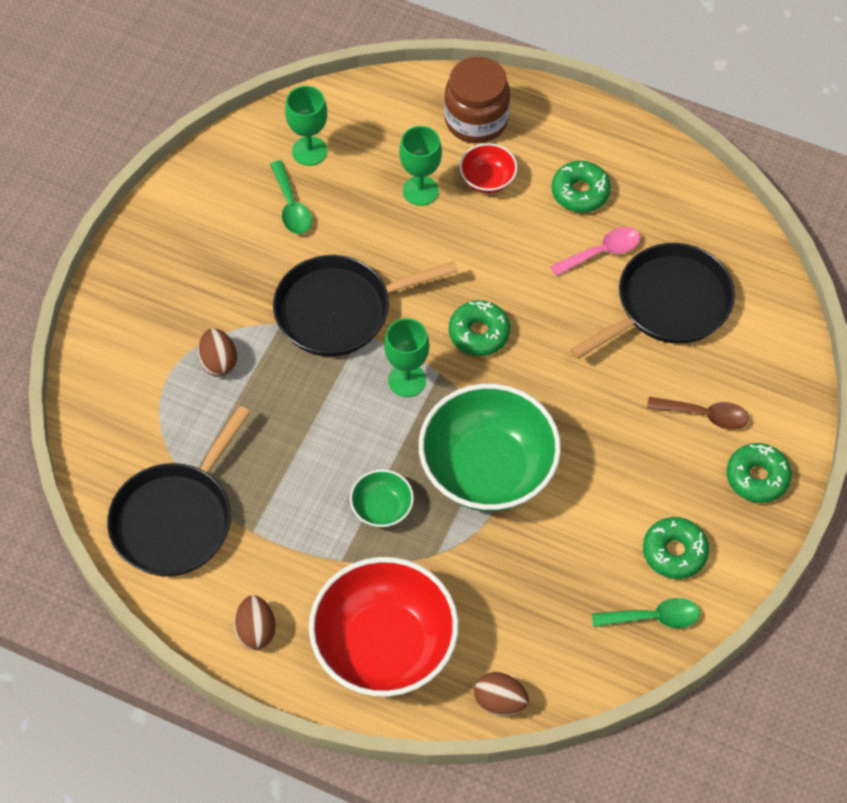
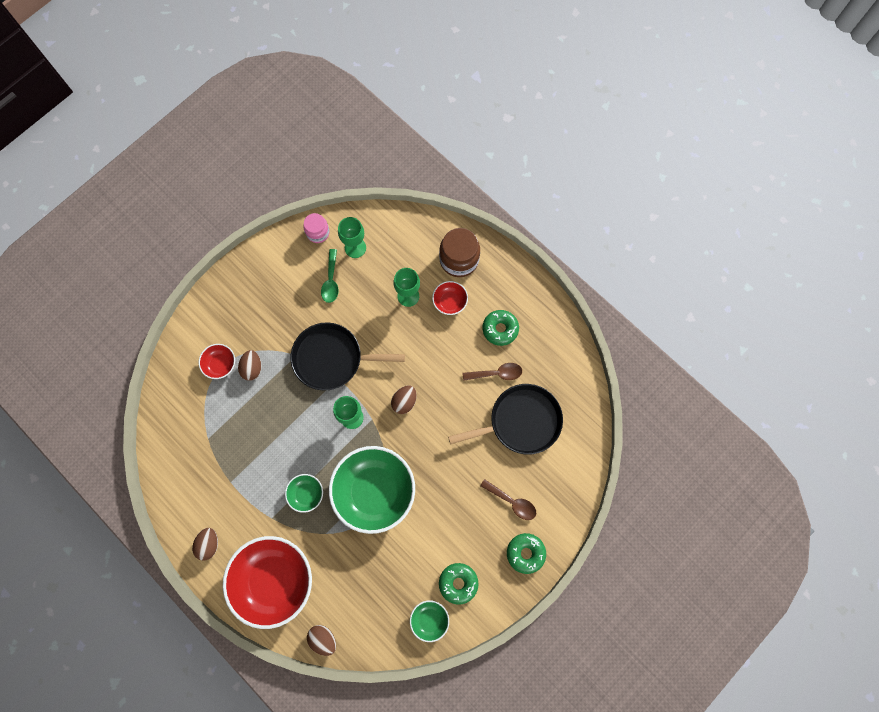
camera: 20 degrees right, 15 degrees up
black pan [107,406,250,576] -> none
green donut [449,300,510,356] -> brown egg [391,385,417,414]
pink spoon [550,227,640,276] -> brown spoon [463,363,522,381]
green spoon [592,598,700,628] -> green bowl [410,600,449,642]
none -> red bowl [199,344,235,379]
none -> pink jar [303,213,330,243]

